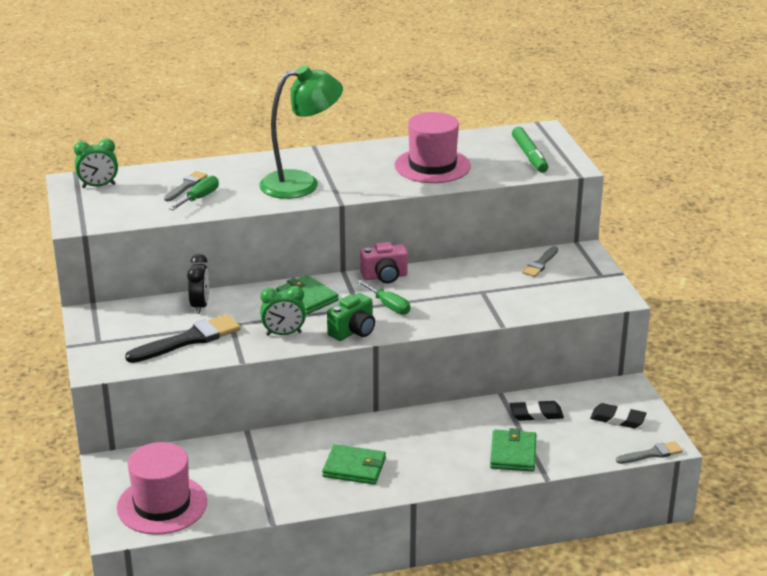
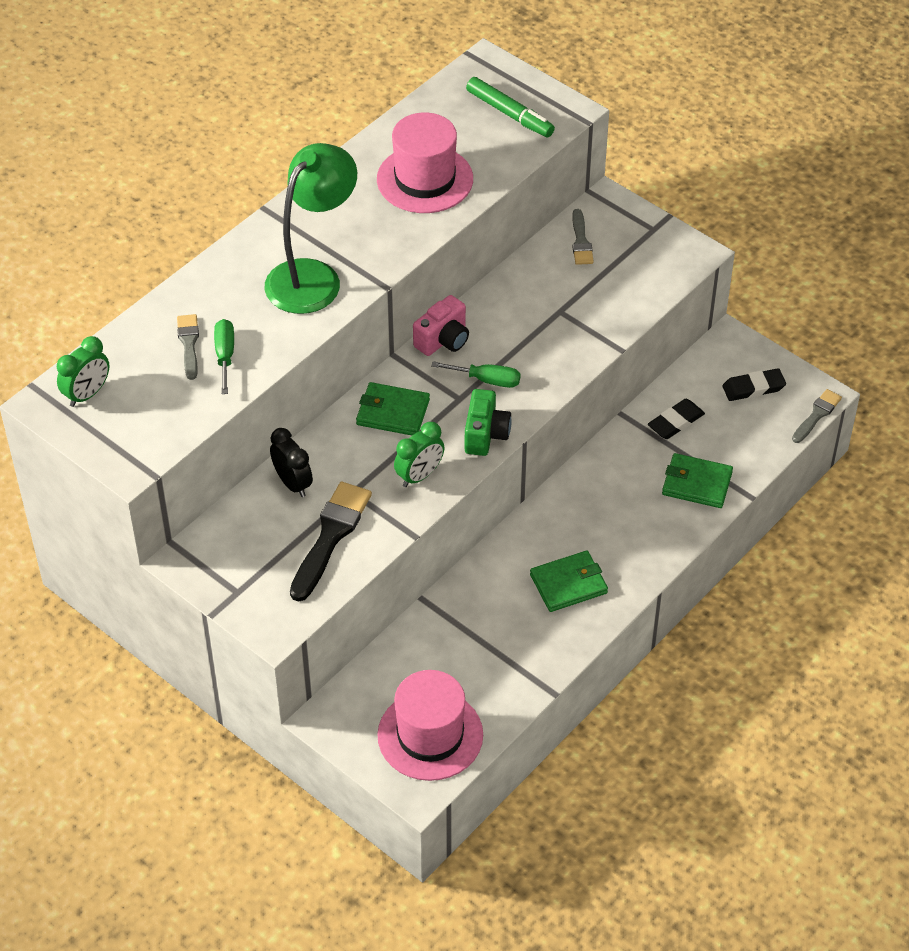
camera: 35 degrees left, 20 degrees up
green wallet [490,428,536,472] -> green wallet turned 45 degrees counterclockwise [662,453,733,508]

